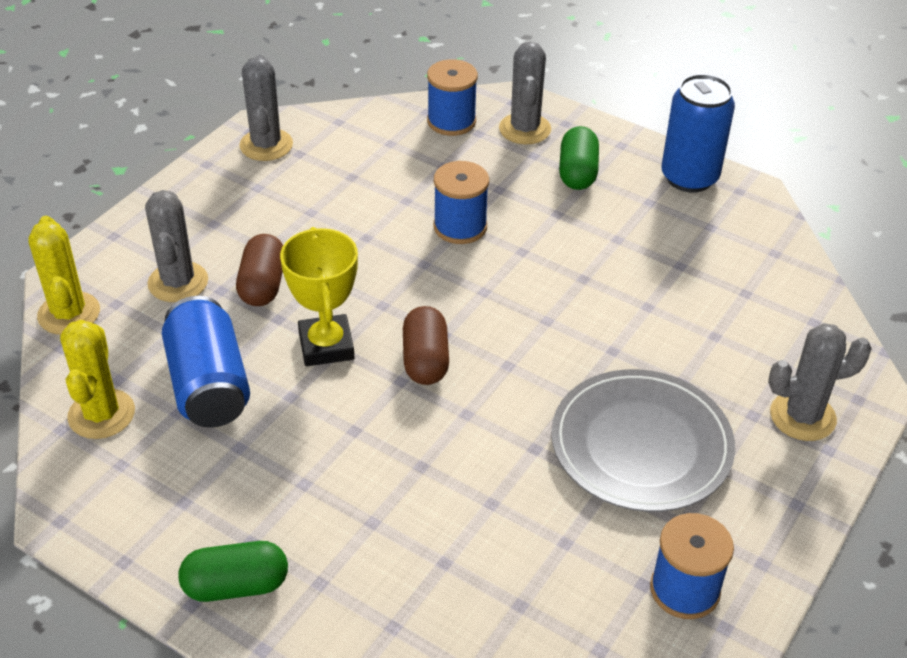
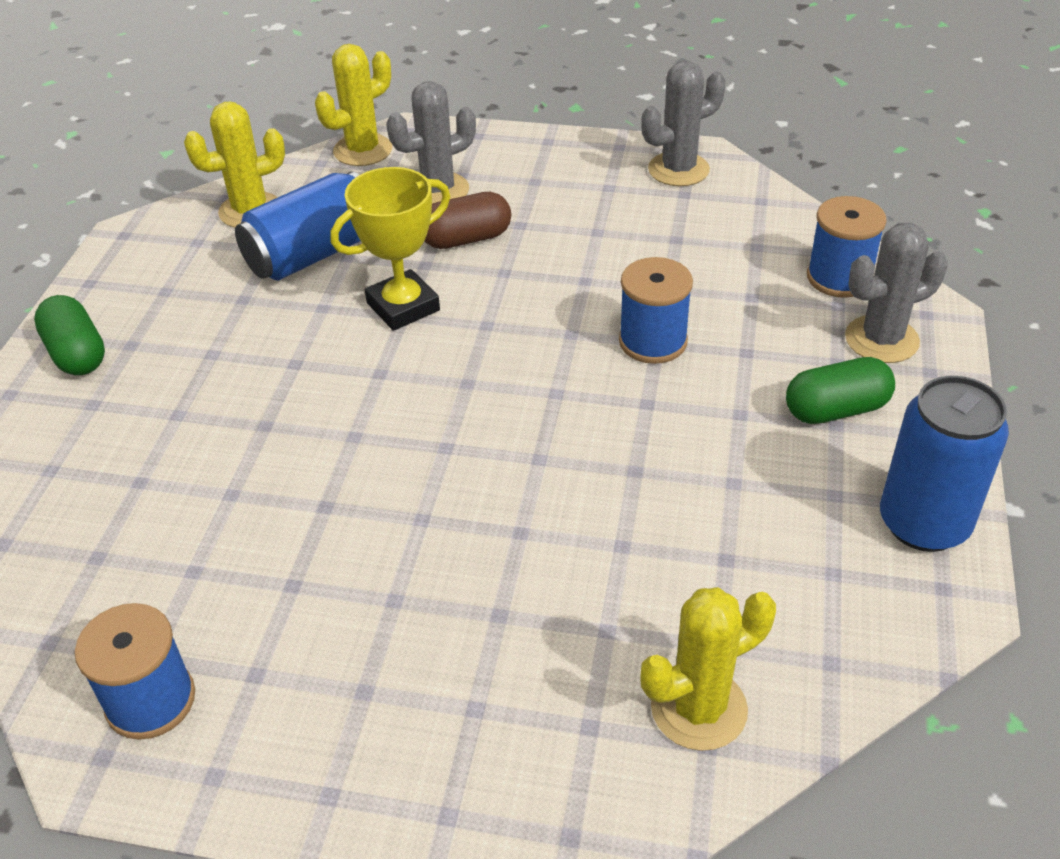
camera: 70 degrees right, 0 degrees up
brown capsule [403,306,449,385] -> none
grey plate [551,369,735,512] -> none
grey cactus [768,323,872,441] -> none
none -> yellow cactus [640,587,776,751]

